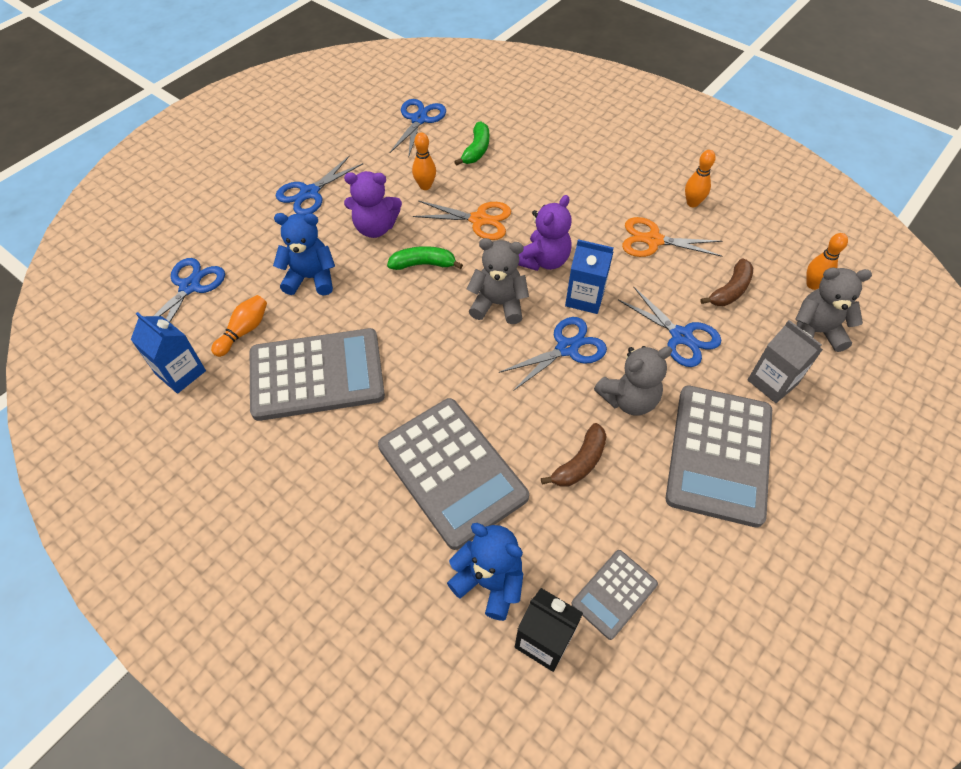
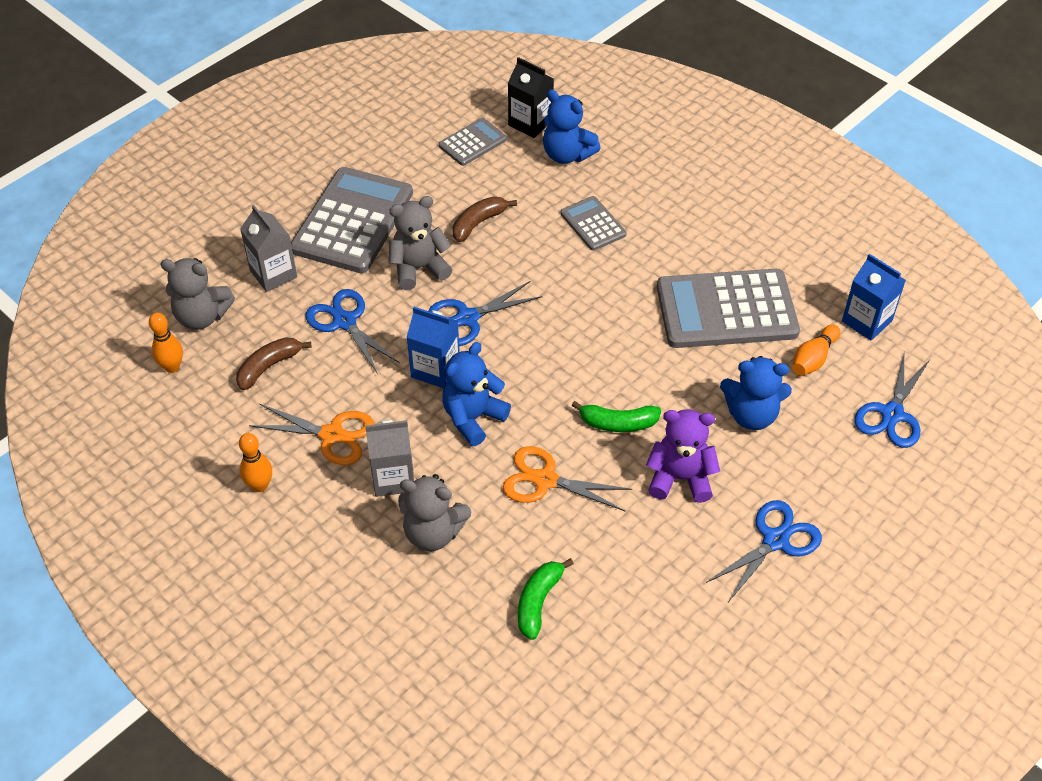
camera: 175 degrees left, 5 degrees down
grey calculator [378,398,529,550] -> grey calculator [560,196,626,251], size x0.50
blue scissors [389,99,446,158] -> none
orange bowling pin [412,132,436,190] -> none
grey teddy bear [467,238,529,324] -> grey teddy bear moved to [398,474,471,551]
purple teddy bear [518,195,572,271] -> blue teddy bear [442,342,511,446]
none -> grey carton [365,419,414,497]

